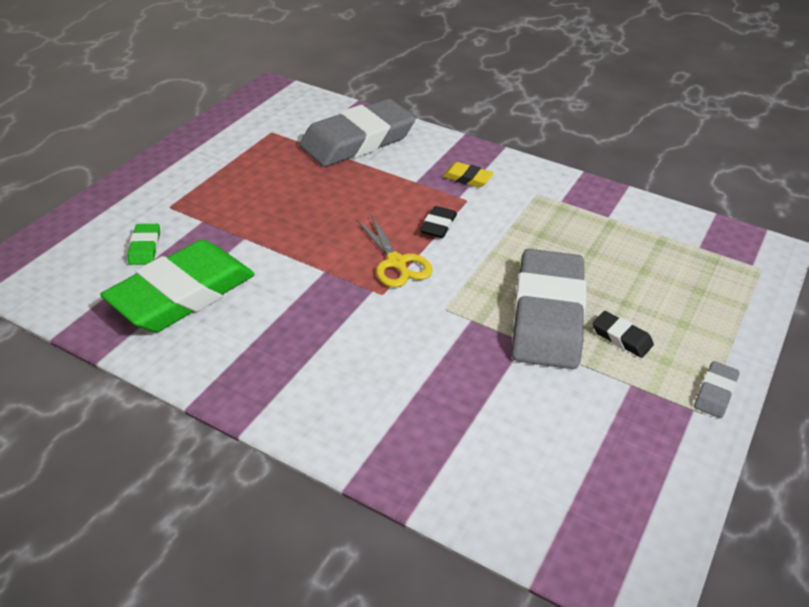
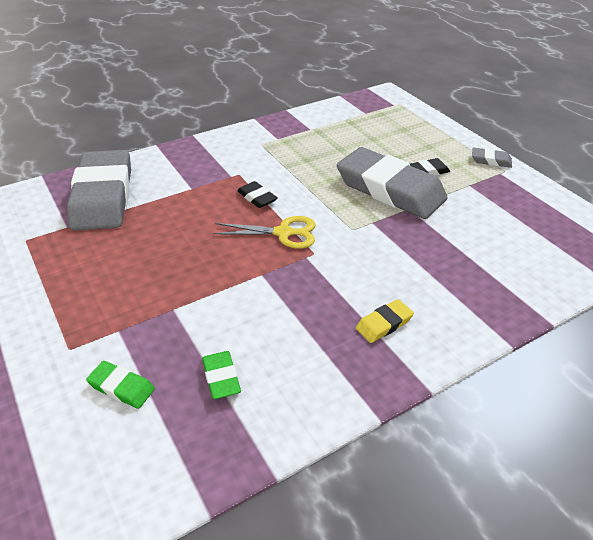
camera: 60 degrees left, 0 degrees up
green eraser [100,240,255,332] -> green eraser [202,351,241,399], size x0.41
yellow eraser [442,162,494,188] -> yellow eraser moved to [356,299,414,343]
grey eraser [694,361,740,418] -> grey eraser turned 45 degrees counterclockwise [472,148,512,168]

